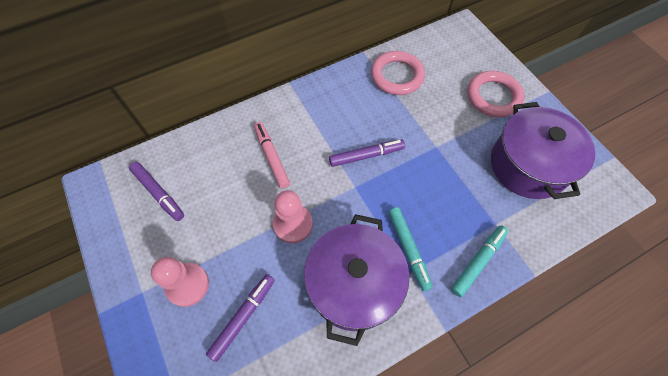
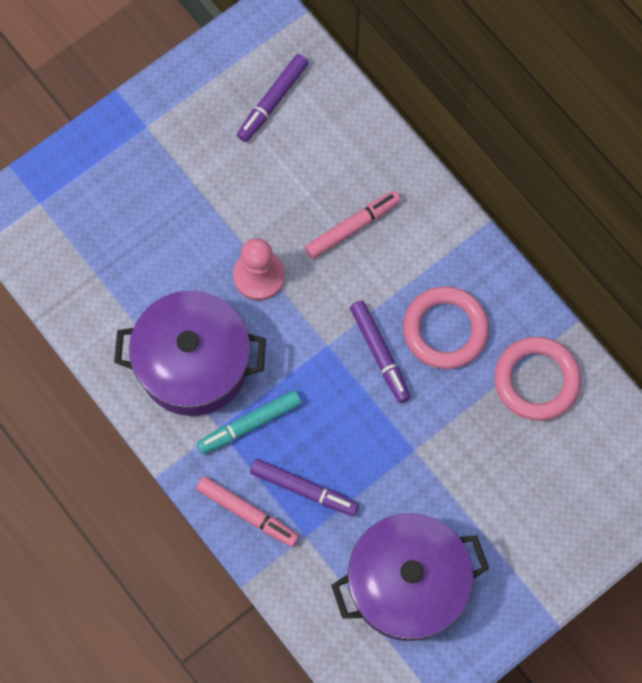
camera: 80 degrees right, 10 degrees up
pink pawn [151,257,209,307] -> none
purple marker [206,274,275,362] -> purple marker moved to [250,459,359,516]
turquoise marker [451,225,509,297] -> pink marker [196,476,299,547]
pink ring [467,71,525,117] -> pink ring moved to [403,286,489,369]

